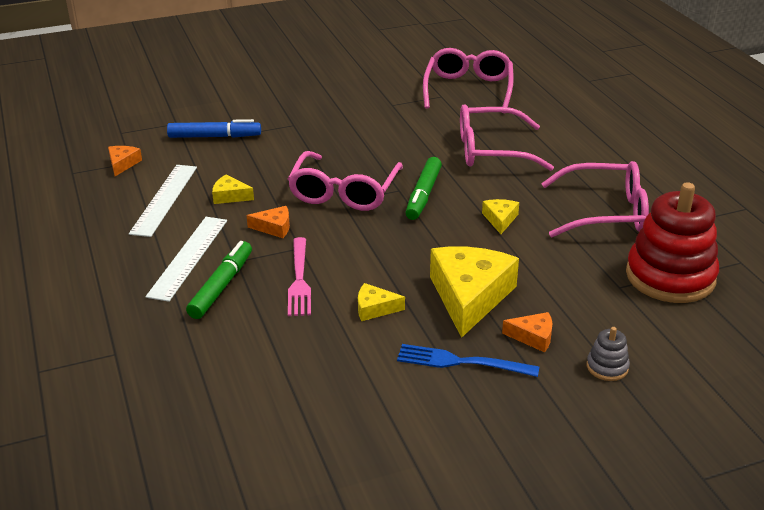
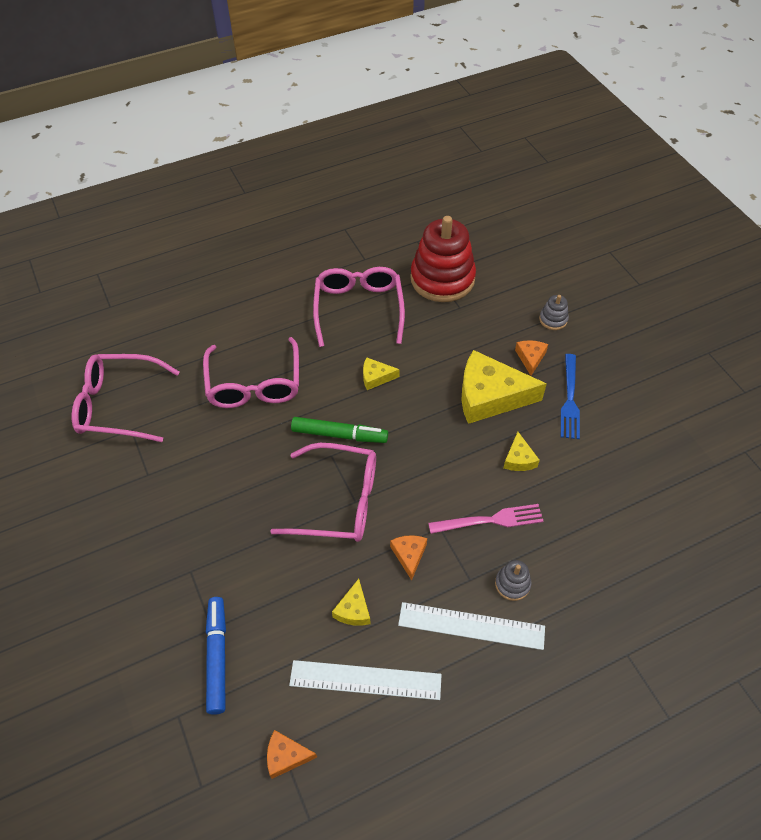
camera: 95 degrees left, 20 degrees up
green marker [186,241,252,319] -> grey stacking toy [495,560,531,601]

